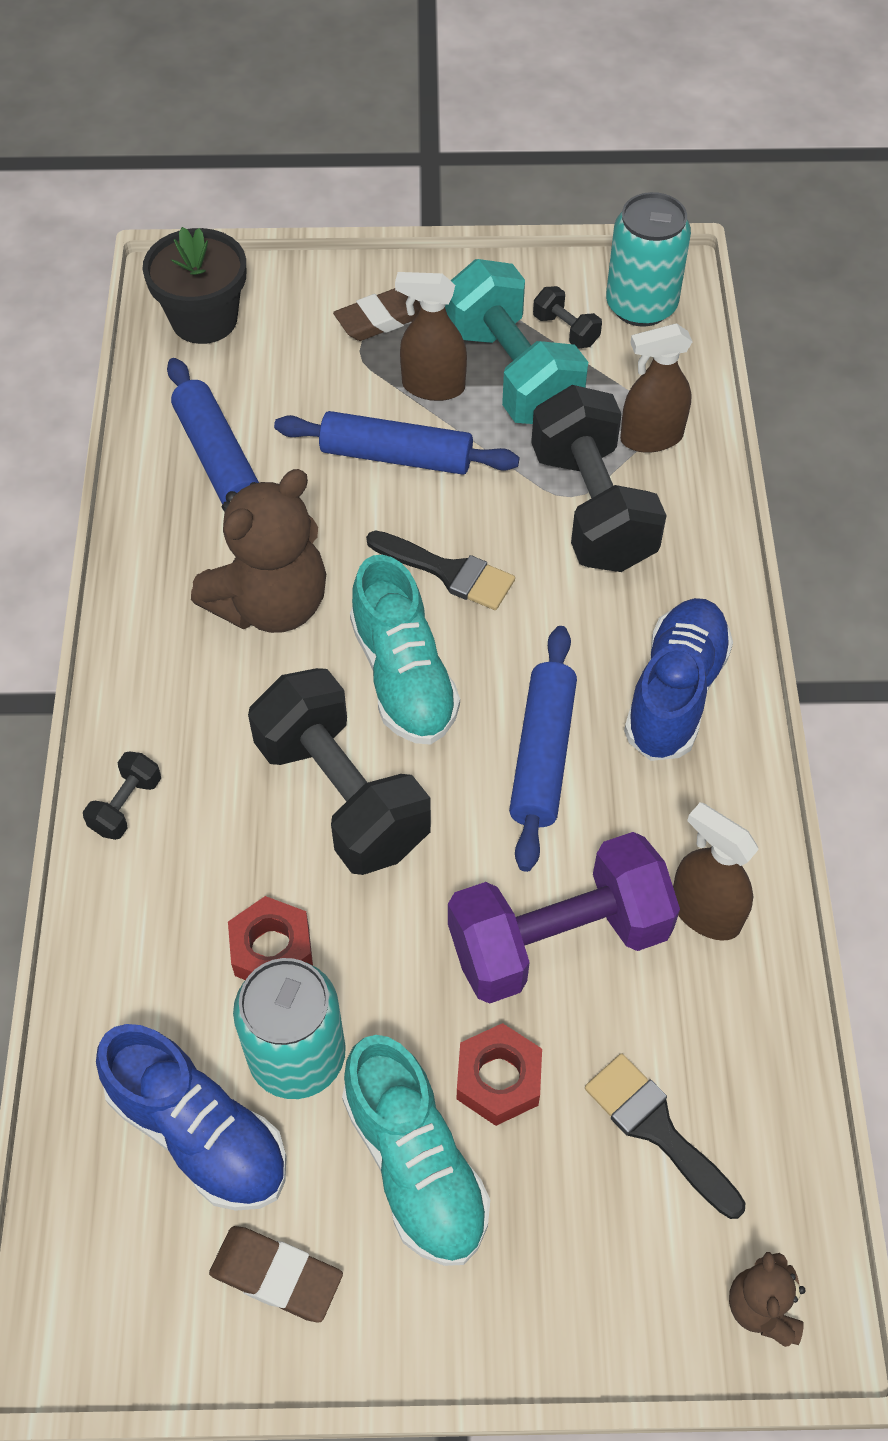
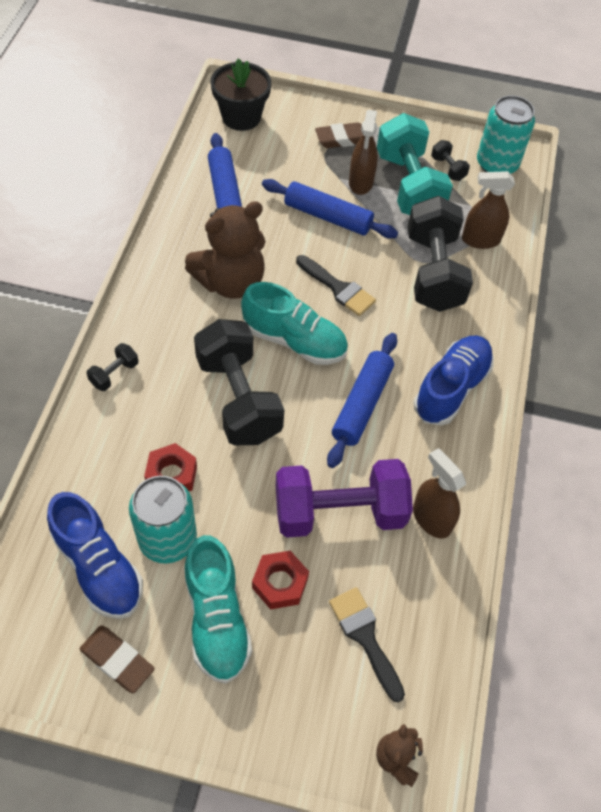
camera: 10 degrees right, 0 degrees up
turquoise shoe [350,555,460,745] -> turquoise shoe turned 60 degrees counterclockwise [241,282,348,365]
brown spray bottle [395,272,467,401] -> brown spray bottle turned 105 degrees counterclockwise [349,110,378,195]

